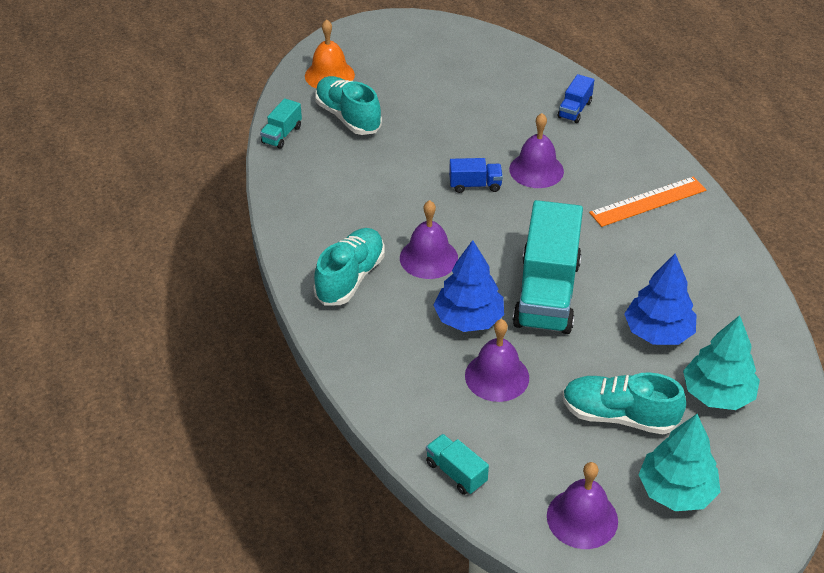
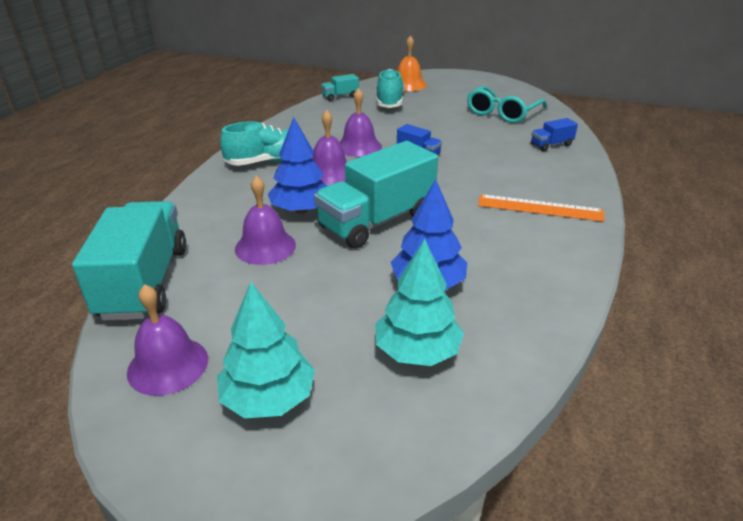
camera: 40 degrees right, 10 degrees down
turquoise truck [426,434,489,495] -> turquoise truck [72,201,186,321], size x2.24
purple bell [509,113,564,188] -> purple bell moved to [340,88,382,157]
turquoise shoe [562,372,686,434] -> none
none -> turquoise glasses [467,86,547,123]

